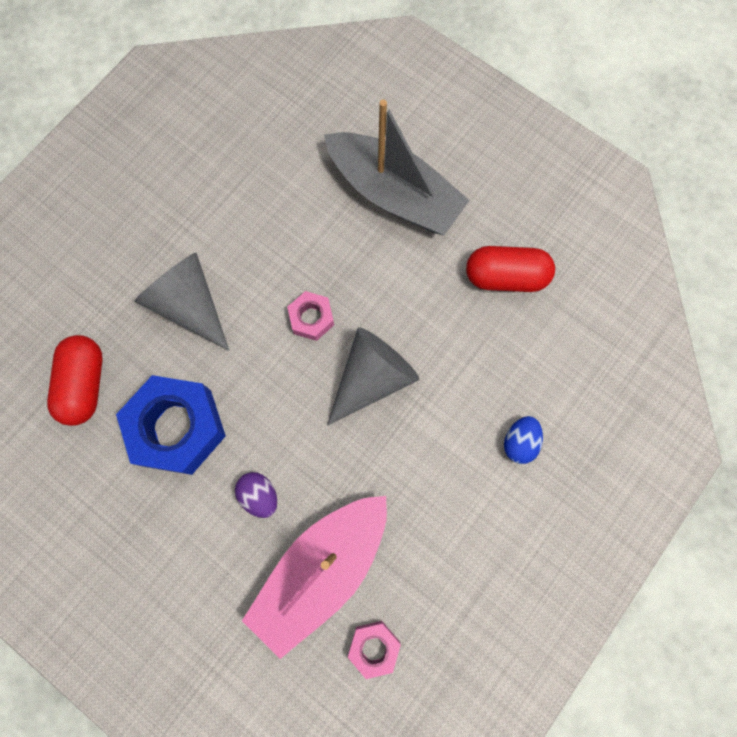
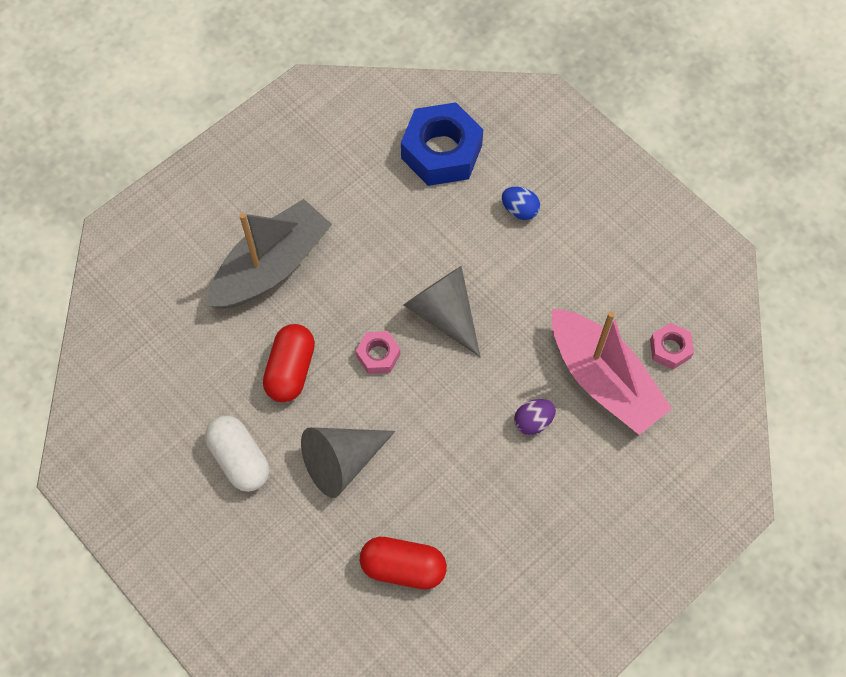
camera: 80 degrees left, 10 degrees down
blue nut [116,375,226,475] -> blue nut moved to [401,102,483,186]
red capsule [466,246,555,292] -> red capsule moved to [263,324,315,402]
none -> white capsule [205,416,270,492]

